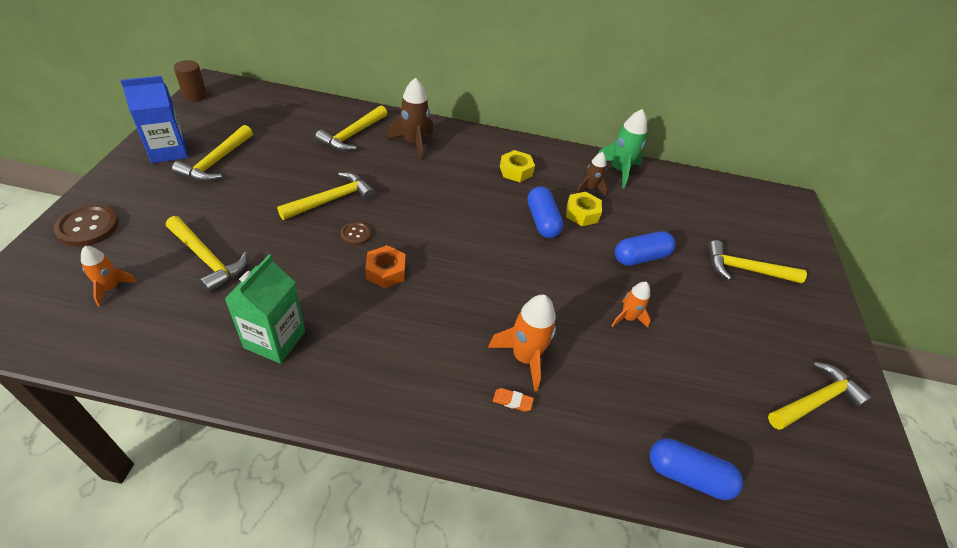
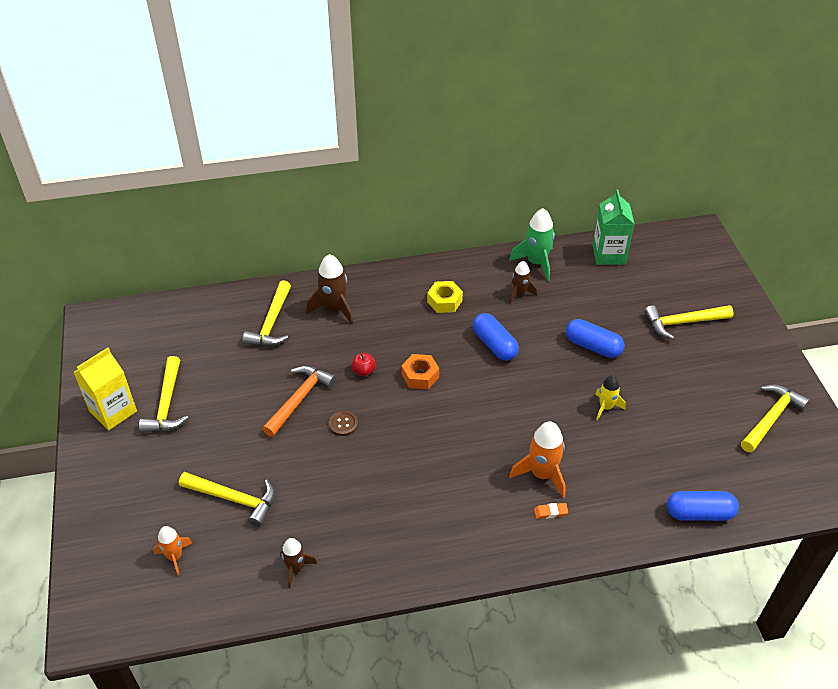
camera: 15 degrees left, 0 degrees up
brown button [54,204,119,247] -> none
blue carton [120,76,188,163] -> yellow carton [73,348,137,430]
brown cylinder [174,60,207,102] -> none
green carton [225,254,305,364] -> green carton moved to [592,189,634,265]
yellow hammer [277,172,375,220] -> orange hammer [262,366,336,437]
orange nut [365,245,405,289] -> orange nut moved to [401,354,439,389]
yellow nut [566,192,602,226] -> none
orange rocket [611,282,651,328] -> yellow rocket [595,375,626,420]
blue capsule [615,231,676,266] -> blue capsule turned 75 degrees clockwise [566,319,624,358]
none -> brown rocket [280,538,317,588]
none -> red apple [351,353,376,376]

